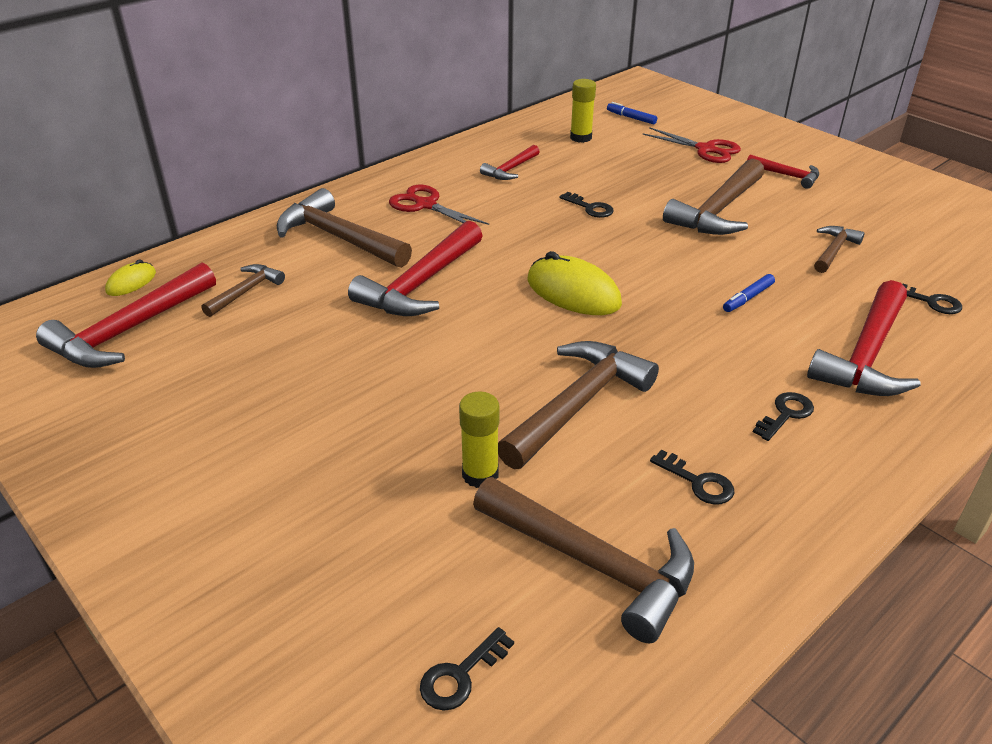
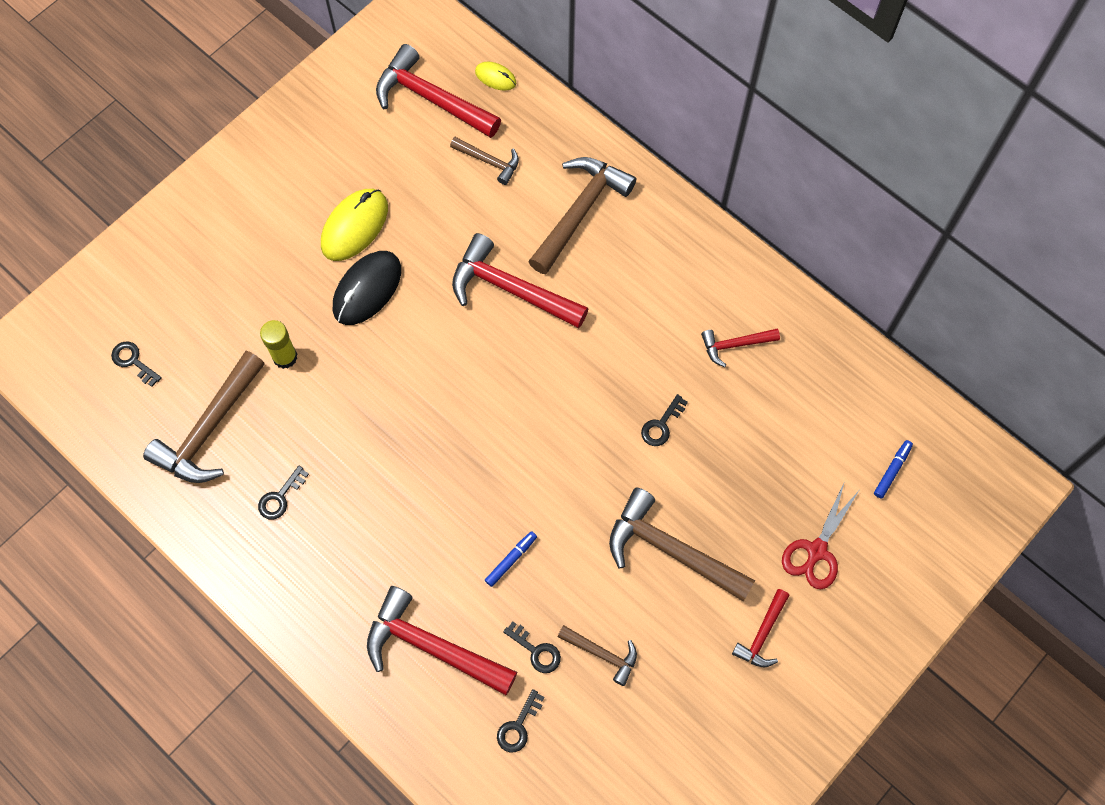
camera: 85 degrees right, 30 degrees up
red scissors [389,184,489,225] -> none
red hammer [480,145,540,180] -> red hammer turned 45 degrees counterclockwise [701,329,780,367]
brown hammer [498,341,659,469] -> none
yellow mouse [528,251,622,315] -> yellow mouse moved to [321,189,388,261]
yellow glue stick [570,79,596,143] -> none
blue marker [723,274,775,312] -> blue marker turned 90 degrees clockwise [485,531,537,587]
black key [753,392,814,441] -> black key moved to [503,621,561,673]
none -> black mouse [333,251,401,325]

